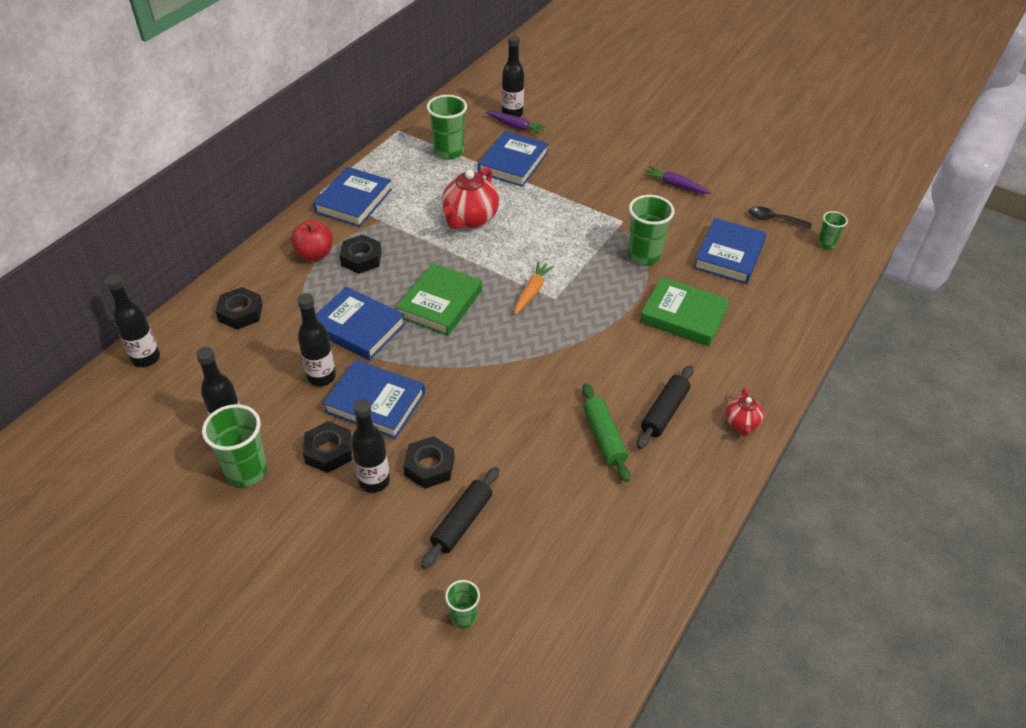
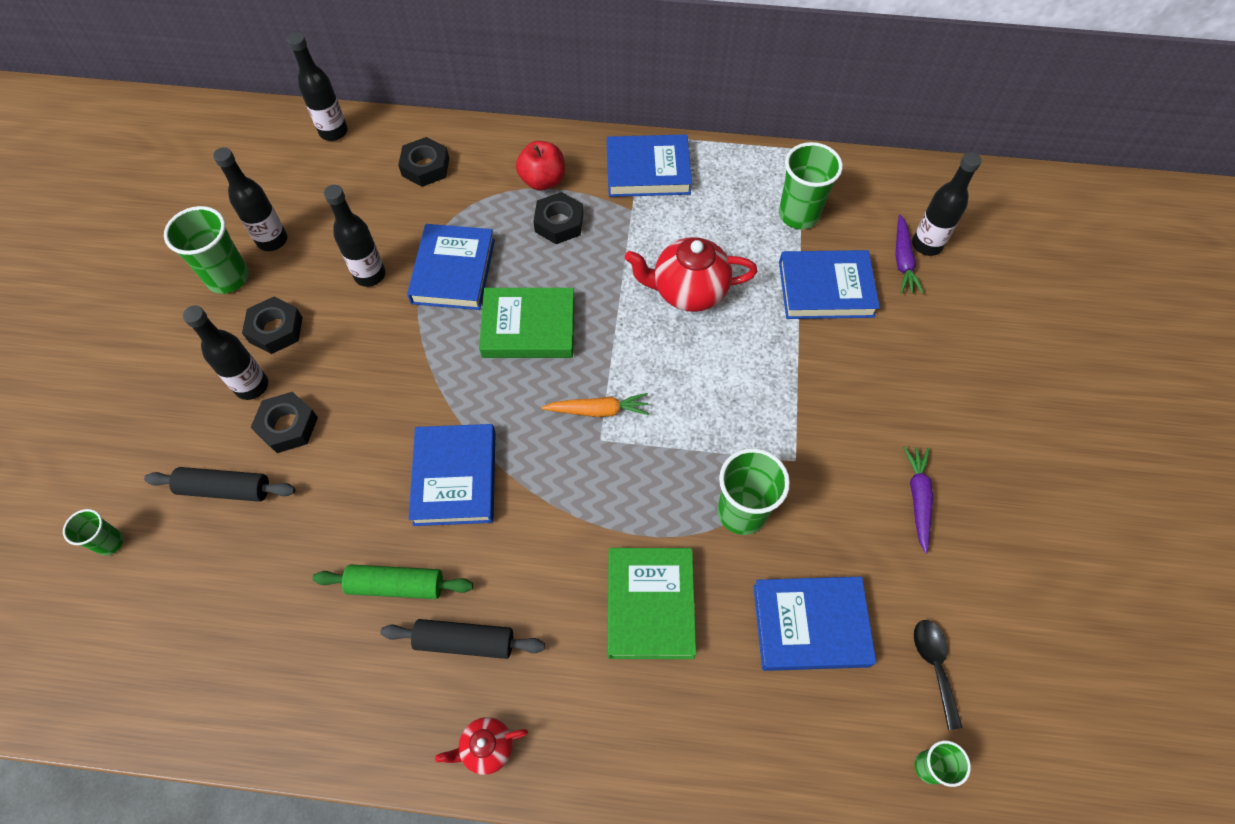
camera: 65 degrees right, 15 degrees up
blue book [323,360,425,439] -> blue book moved to [409,424,496,526]
green rolling pin [582,383,630,482] -> green rolling pin turned 45 degrees clockwise [313,564,473,599]

